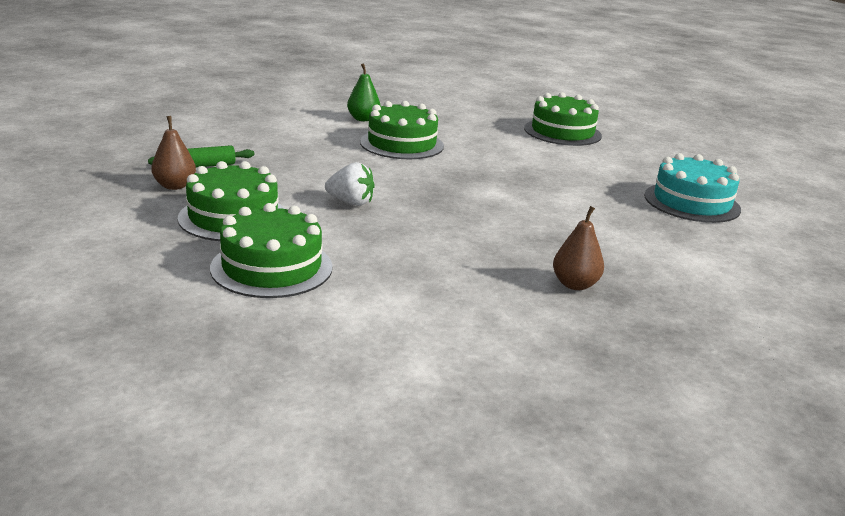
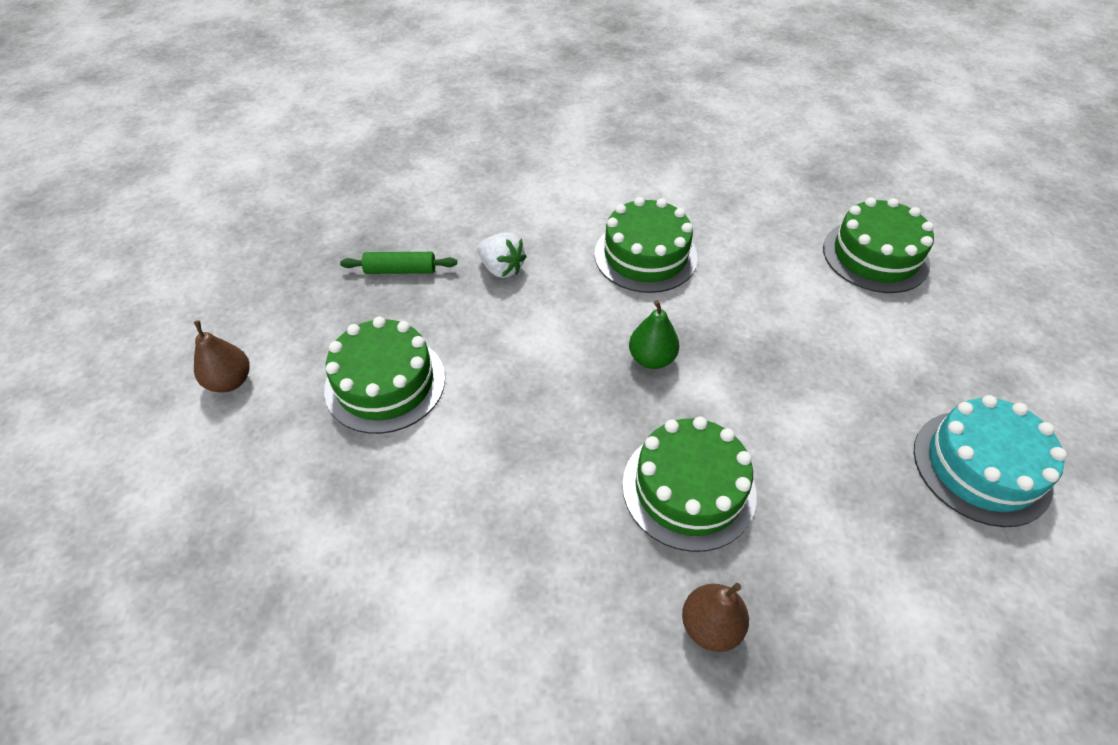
camera: 25 degrees right, 25 degrees up
brown pear [151,116,196,190] -> brown pear moved to [194,320,250,393]
green cake [210,203,333,298] -> green cake moved to [622,417,757,552]
white strawberry [325,162,375,206] -> white strawberry moved to [477,232,527,278]
green pear [347,63,380,121] -> green pear moved to [629,300,679,369]

